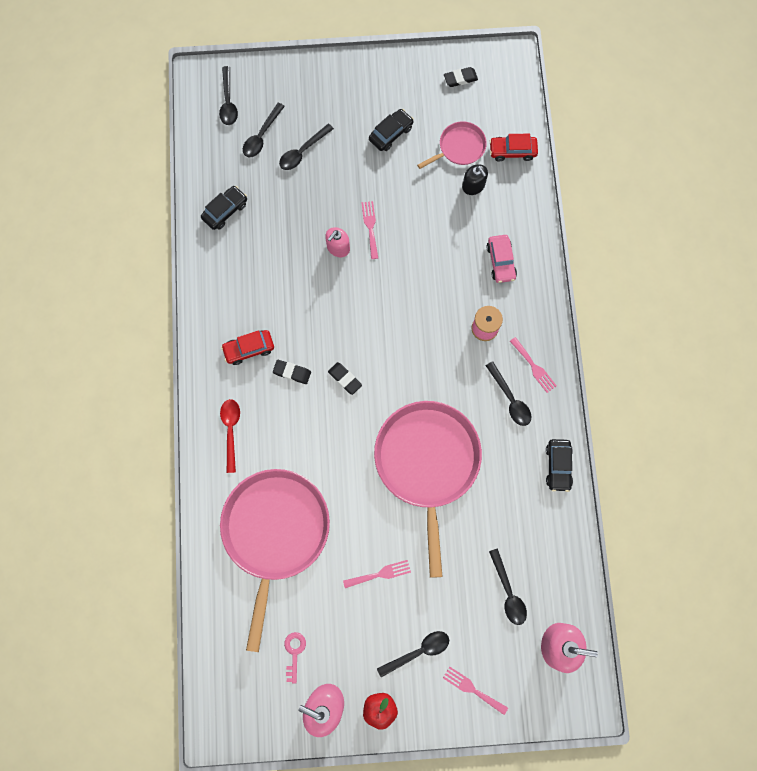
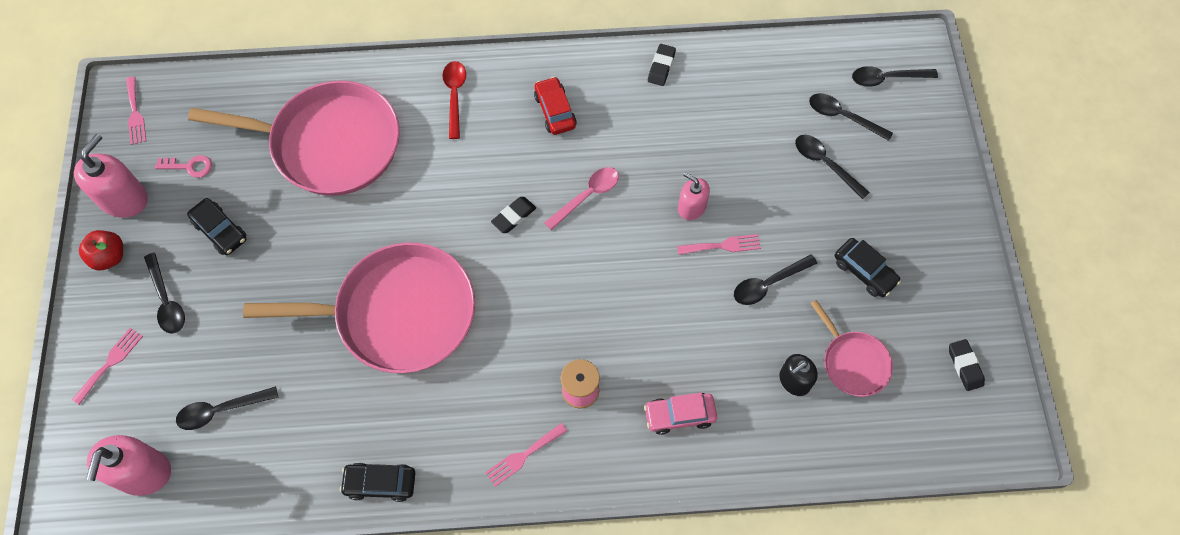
camera: 90 degrees right, 10 degrees down
black car [201,186,247,230] -> black car moved to [187,198,246,255]
red spoon [220,399,240,473] -> red spoon turned 90 degrees counterclockwise [442,61,466,139]
black eraser [273,360,311,384] -> black eraser moved to [648,44,676,86]
pink fork [343,560,411,588] -> pink fork moved to [126,77,146,145]
black spoon [486,361,531,426] -> black spoon moved to [734,254,817,305]
red car [489,134,538,162] -> none
none -> pink spoon [544,167,619,230]

